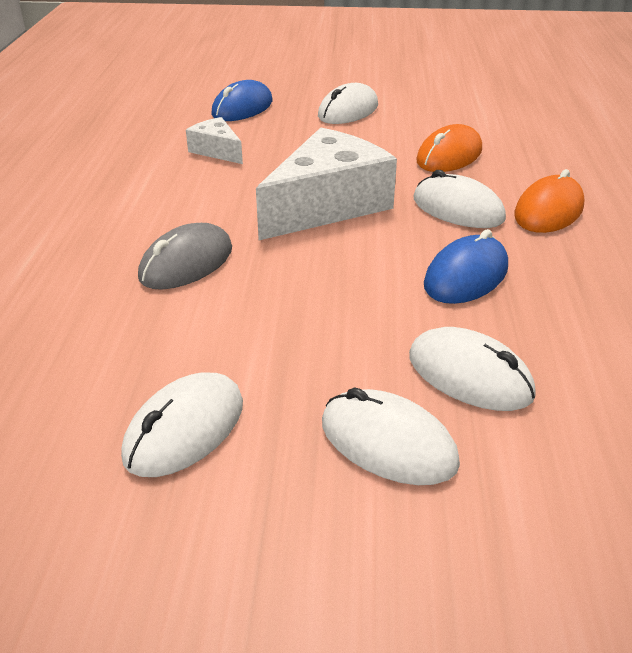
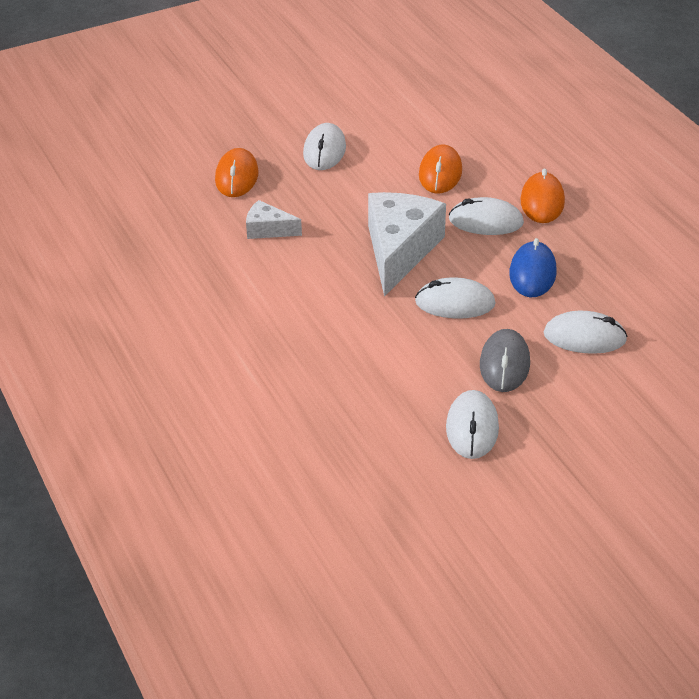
camera: 30 degrees left, 5 degrees up
grey mouse [138,223,232,290] -> grey mouse moved to [480,329,530,392]
blue mouse [211,80,272,121] -> orange mouse [215,148,259,197]
white mouse [322,387,460,485] -> white mouse moved to [415,277,495,318]

